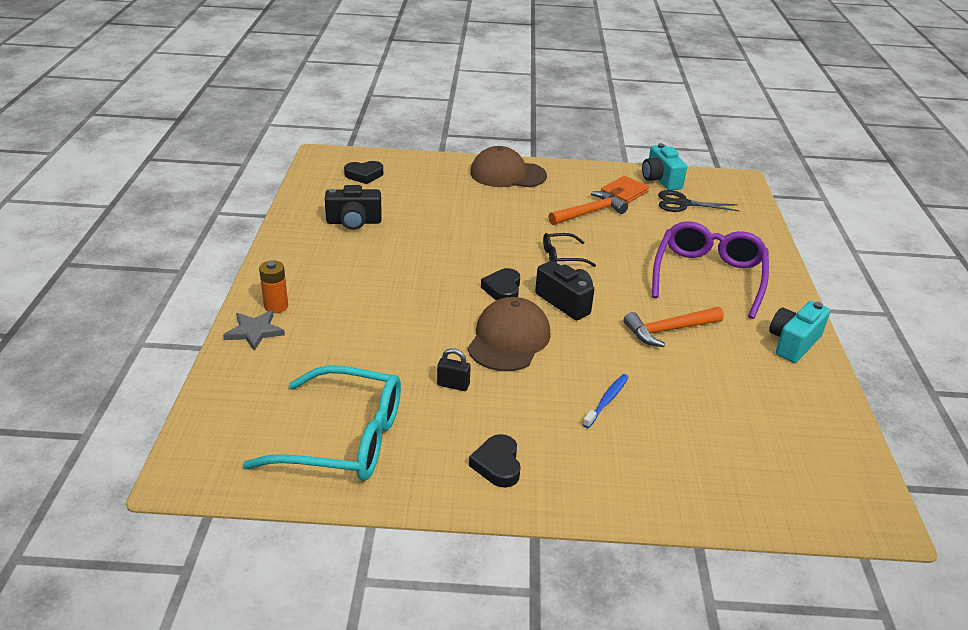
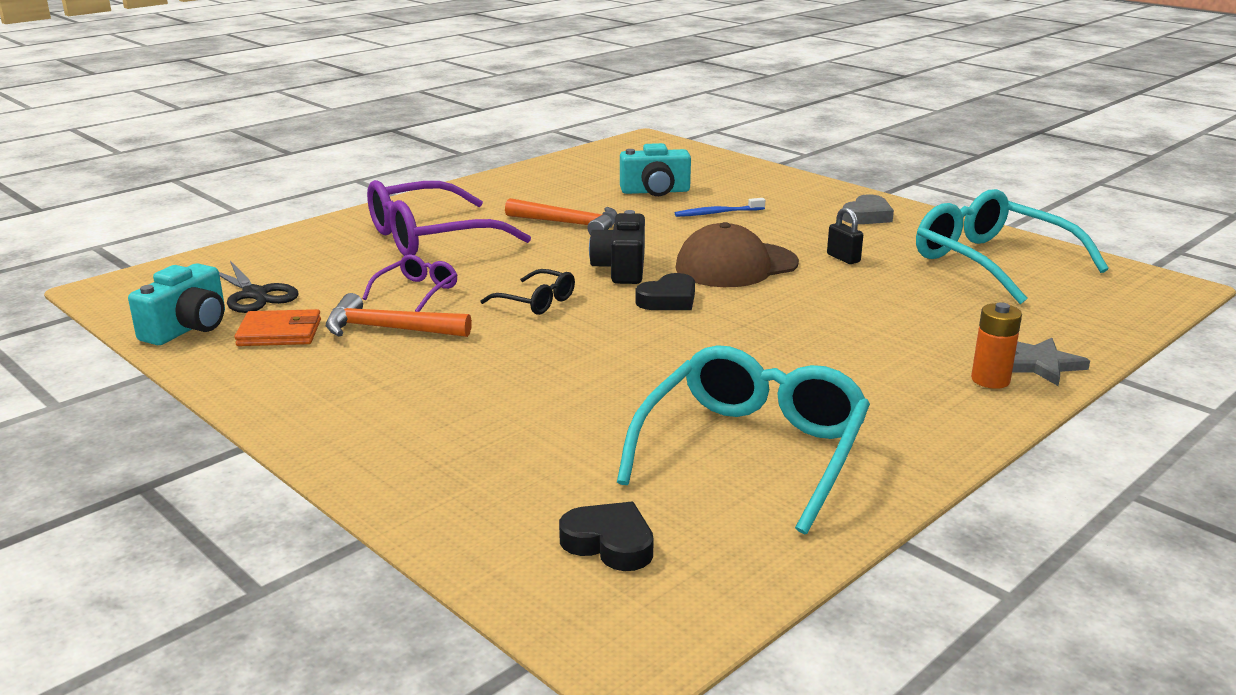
camera: 135 degrees left, 10 degrees down
black camera [325,185,382,230] -> turquoise glasses [617,345,870,534]
black heart [469,434,521,488] -> grey heart [842,194,894,224]
brown cap [470,146,547,187] -> none
turquoise camera [769,301,830,363] -> turquoise camera moved to [620,143,691,196]
none -> purple glasses [362,254,457,312]

